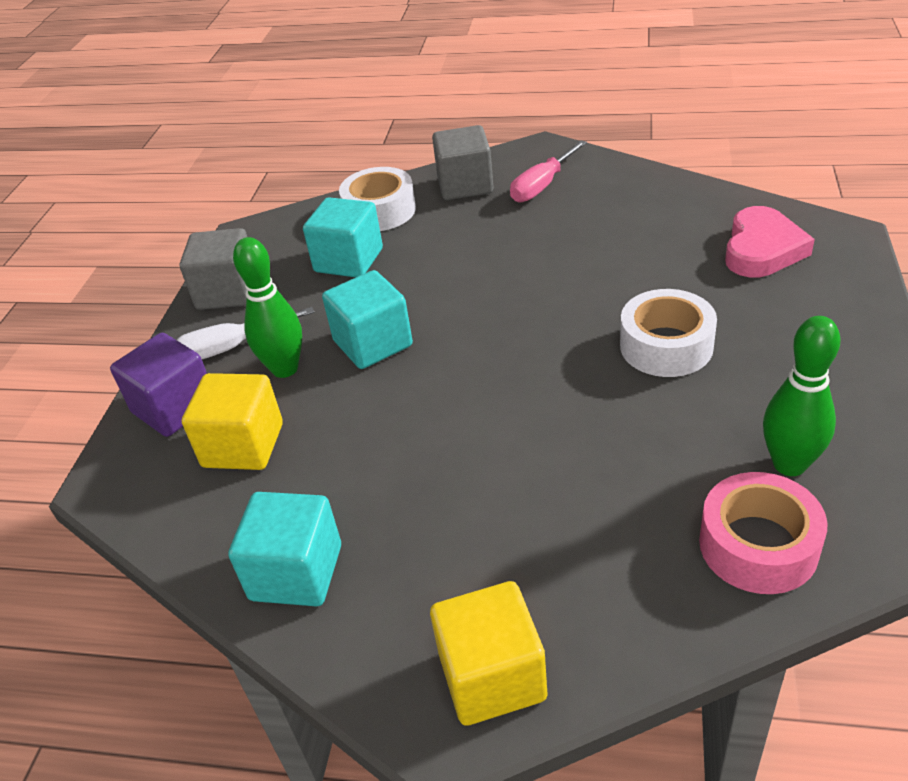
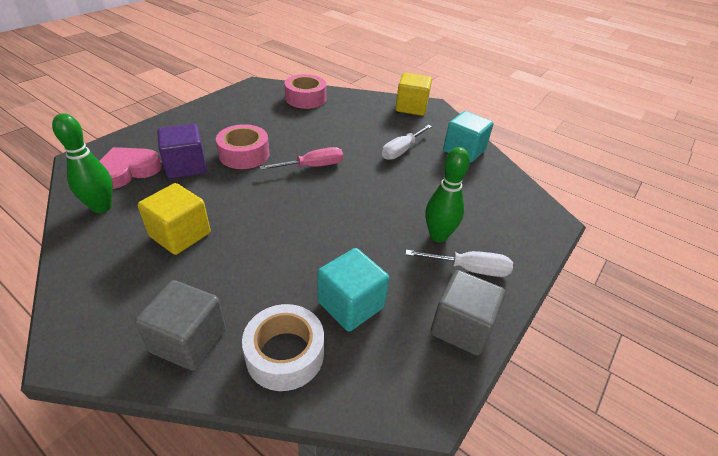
camera: 160 degrees left, 0 degrees up
purple cube [110,333,207,437] -> purple cube moved to [157,124,207,179]
yellow cube [182,373,283,470] -> yellow cube moved to [138,183,211,255]
turquoise cube [322,270,413,369] -> none
pink screwdriver [510,140,587,202] -> pink screwdriver moved to [259,147,343,170]
white tape [620,289,717,377] -> pink tape [216,124,269,169]
green bowling pin [763,316,840,476] -> green bowling pin moved to [52,113,113,213]
none -> white screwdriver [382,125,432,160]

